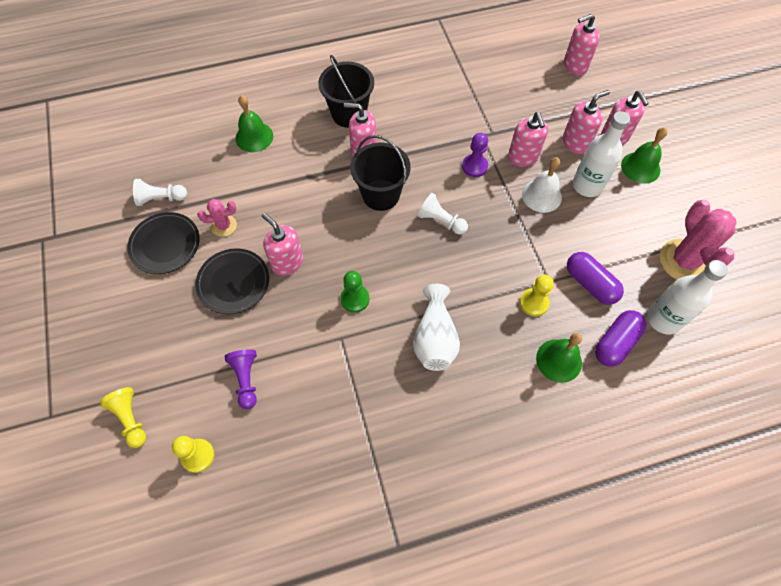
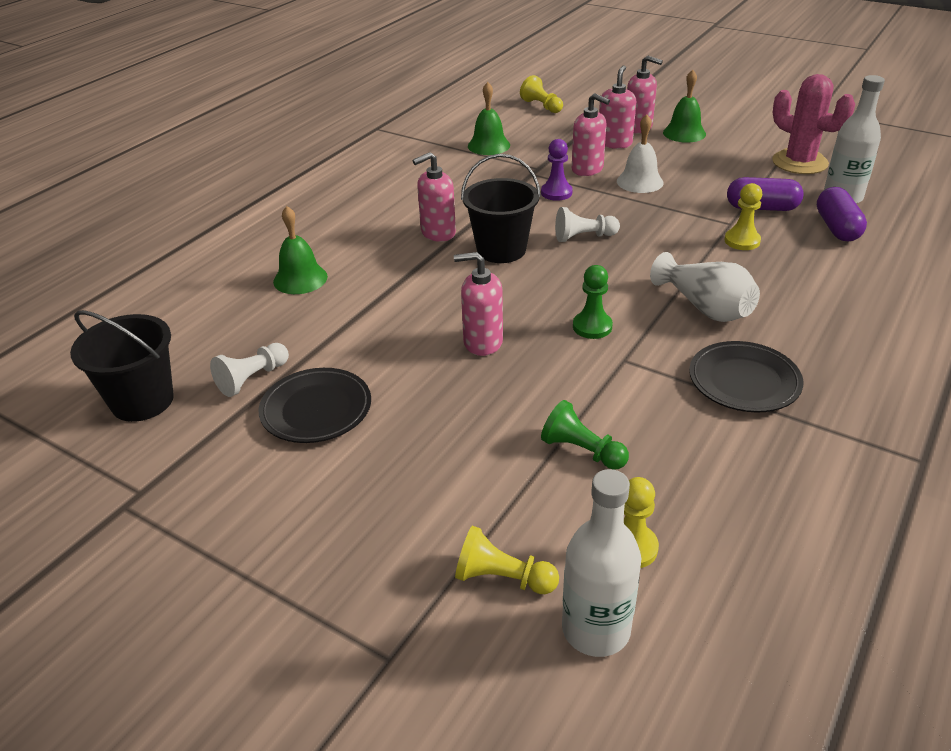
camera: 40 degrees left, 25 degrees down
black plate [195,248,269,314] -> black plate moved to [689,341,803,412]
pink cactus [197,199,237,237] -> none
purple pawn [225,349,257,409] -> green pawn [541,400,629,470]
black bucket [318,55,374,128] -> black bucket moved to [70,310,174,422]
green bell [536,333,582,383] -> green bell moved to [468,82,510,155]
pink soap dispenser [564,14,600,75] -> yellow pawn [520,75,563,113]
white bottle [573,111,630,197] -> white bottle moved to [562,469,641,657]

